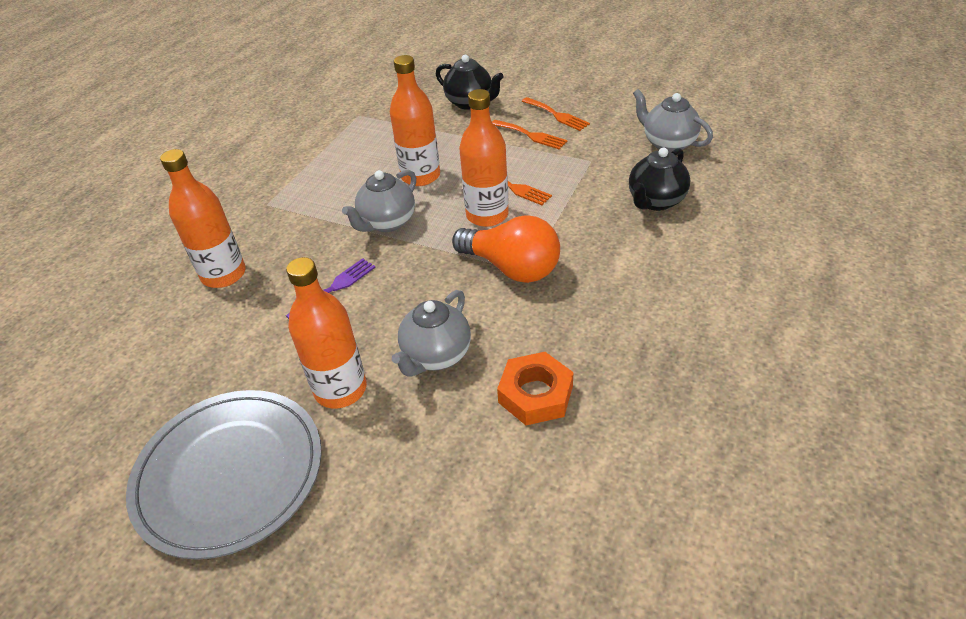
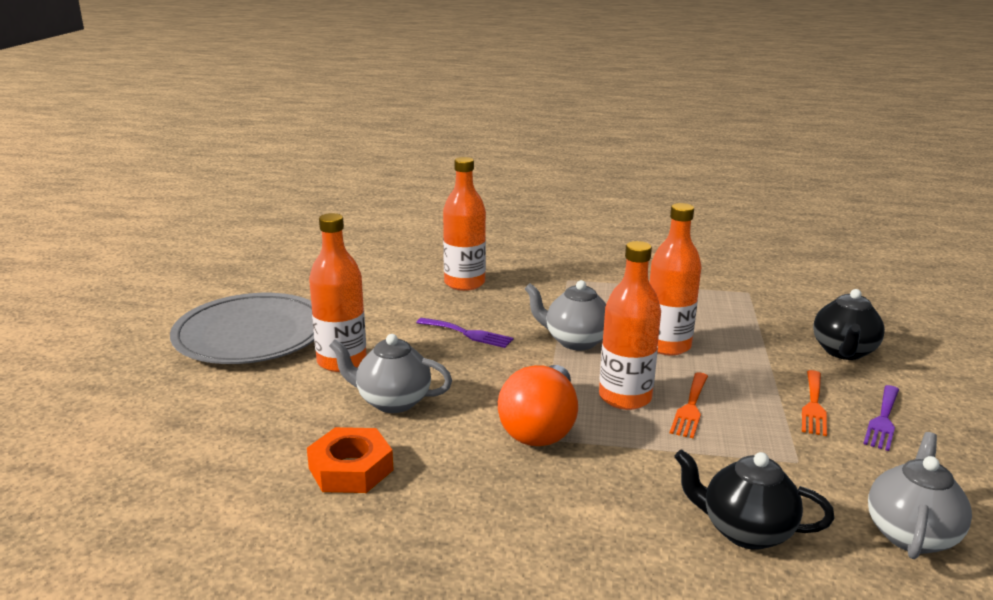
camera: 70 degrees right, 20 degrees down
orange fork [522,97,590,131] -> purple fork [863,385,899,451]

